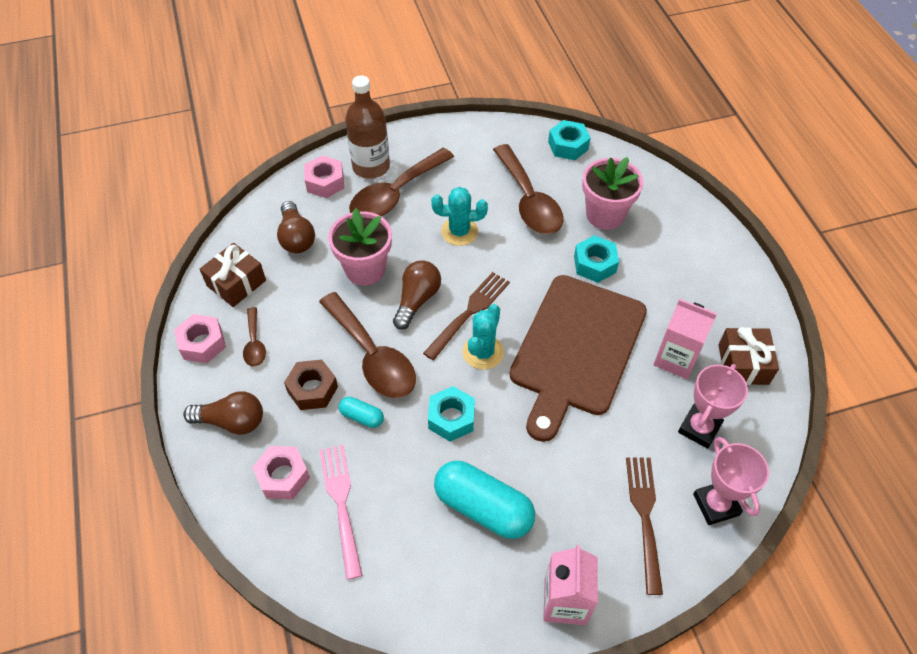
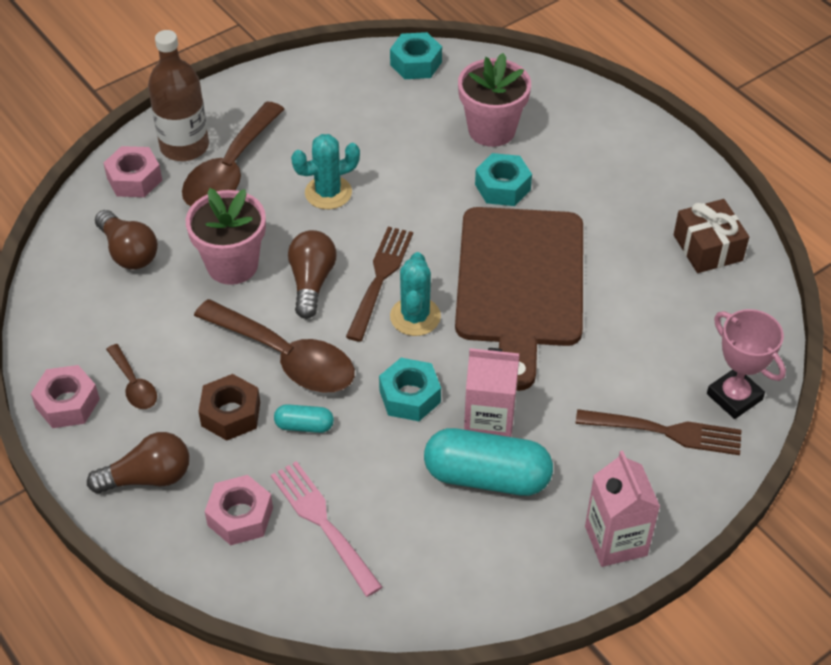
camera: 20 degrees left, 5 degrees down
brown gift [200,243,266,307] -> none
brown spoon [493,144,563,234] -> none
brown fork [626,457,663,595] -> brown fork turned 120 degrees clockwise [575,409,742,455]
pink carton [653,299,717,379] -> pink carton moved to [464,348,519,437]
pink trophy [678,364,748,449] -> none

